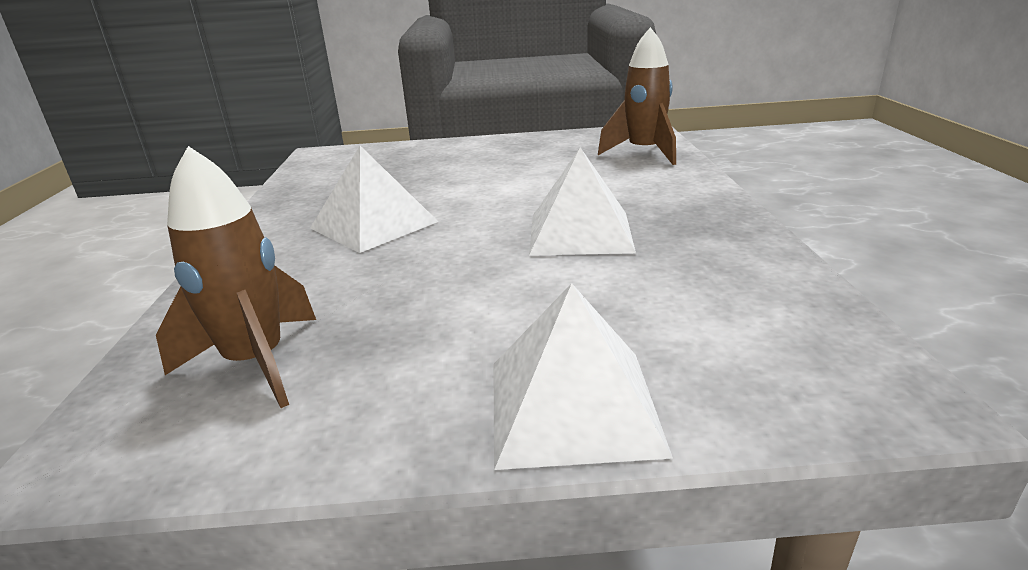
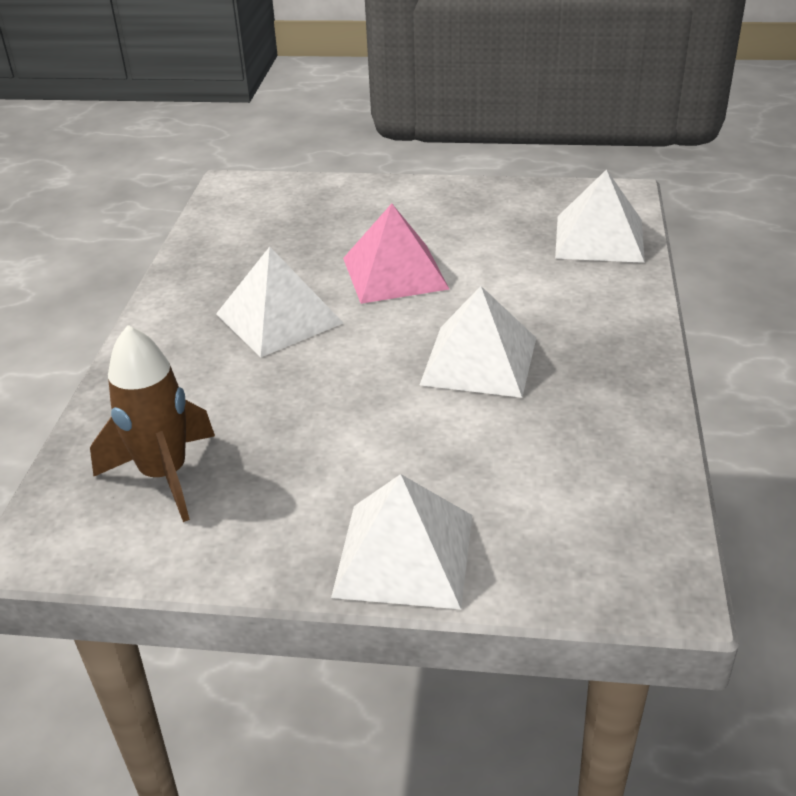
camera: 10 degrees right, 10 degrees up
brown rocket [598,27,676,165] -> white pyramid [555,169,645,263]
none -> pink pyramid [343,203,449,304]

